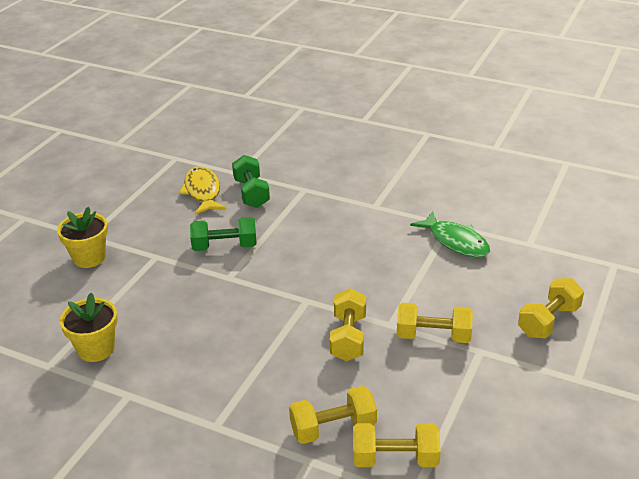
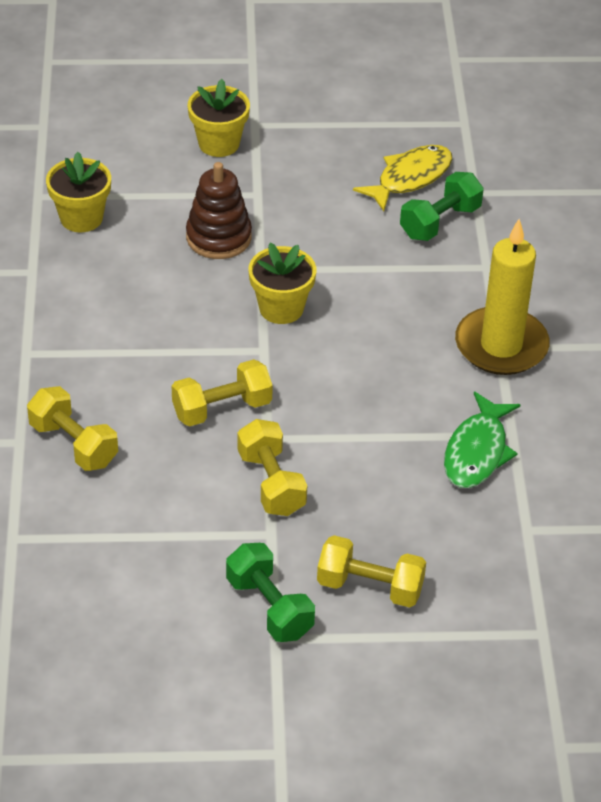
camera: 60 degrees right, 10 degrees up
green dumbbell [190,217,257,251] -> green dumbbell moved to [226,543,315,642]
yellow dumbbell [353,423,441,467] -> none
none -> brown stacking toy [186,162,252,259]
none -> yellow flower pot [249,243,316,324]
none -> yellow candle [455,219,550,375]

